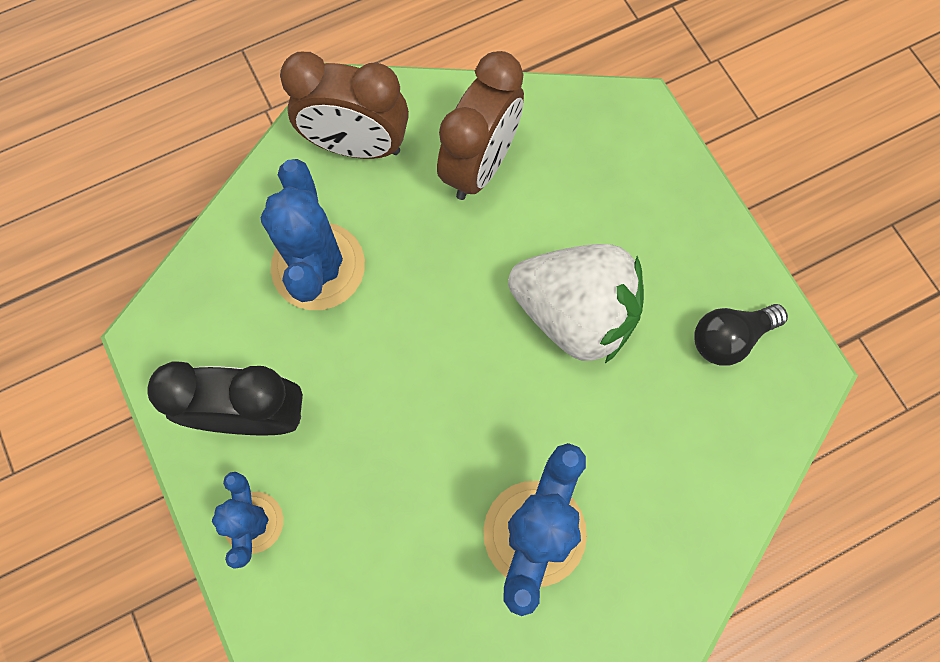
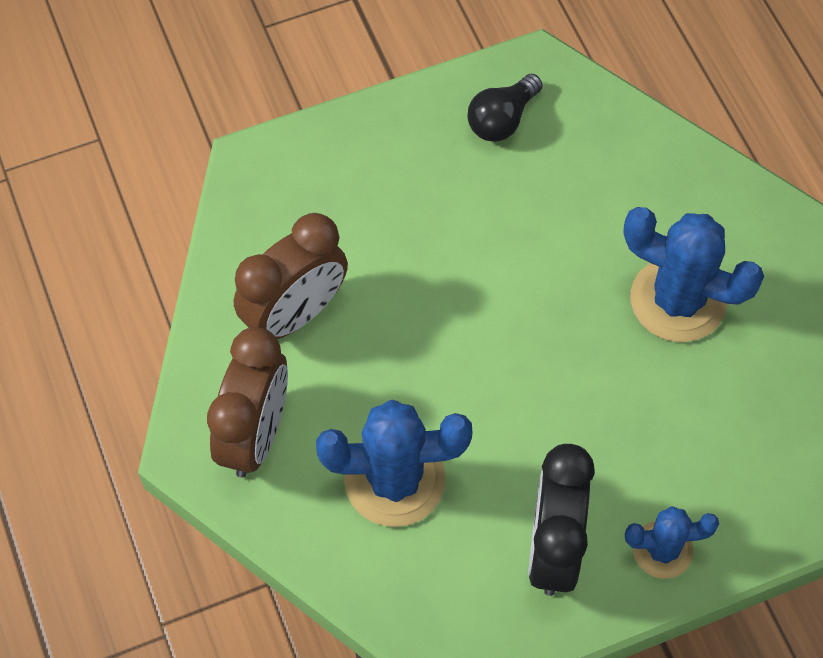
camera: 85 degrees left, 10 degrees down
brown clock [437,51,524,200] -> brown clock turned 105 degrees clockwise [234,213,348,339]
white strawberry [508,244,644,363] -> none
black light bulb [695,304,788,366] -> black light bulb turned 60 degrees clockwise [467,74,543,142]

